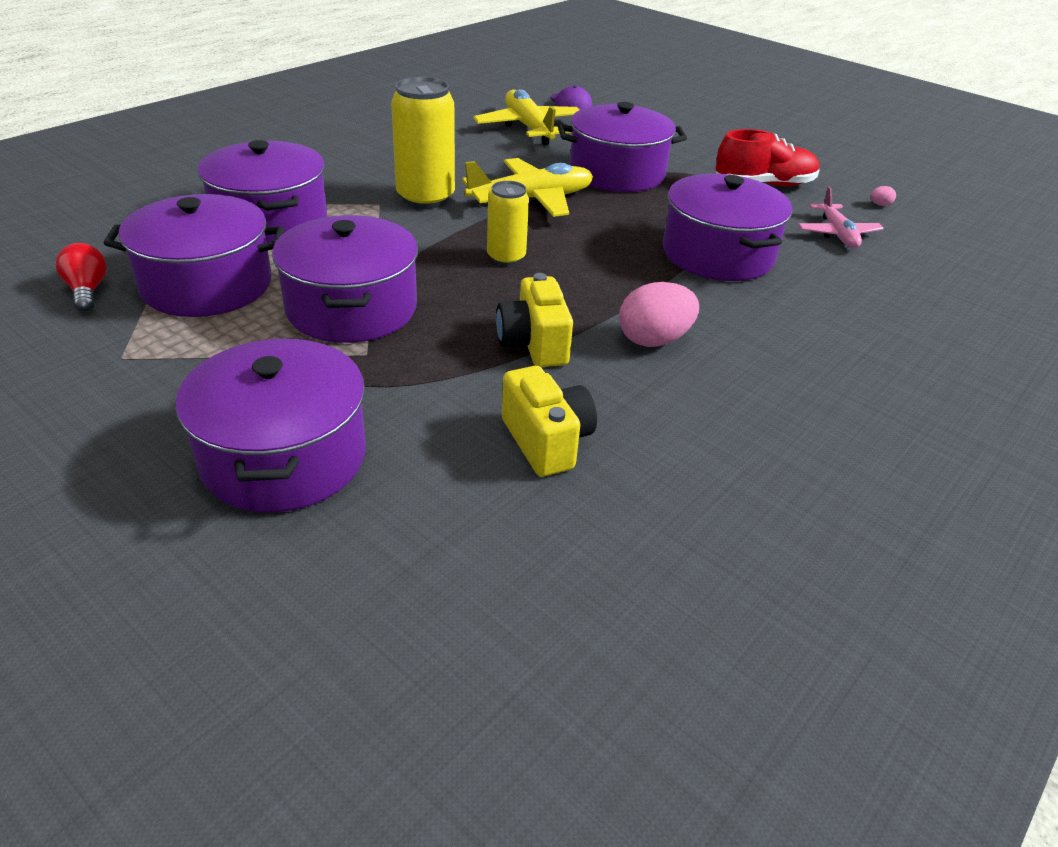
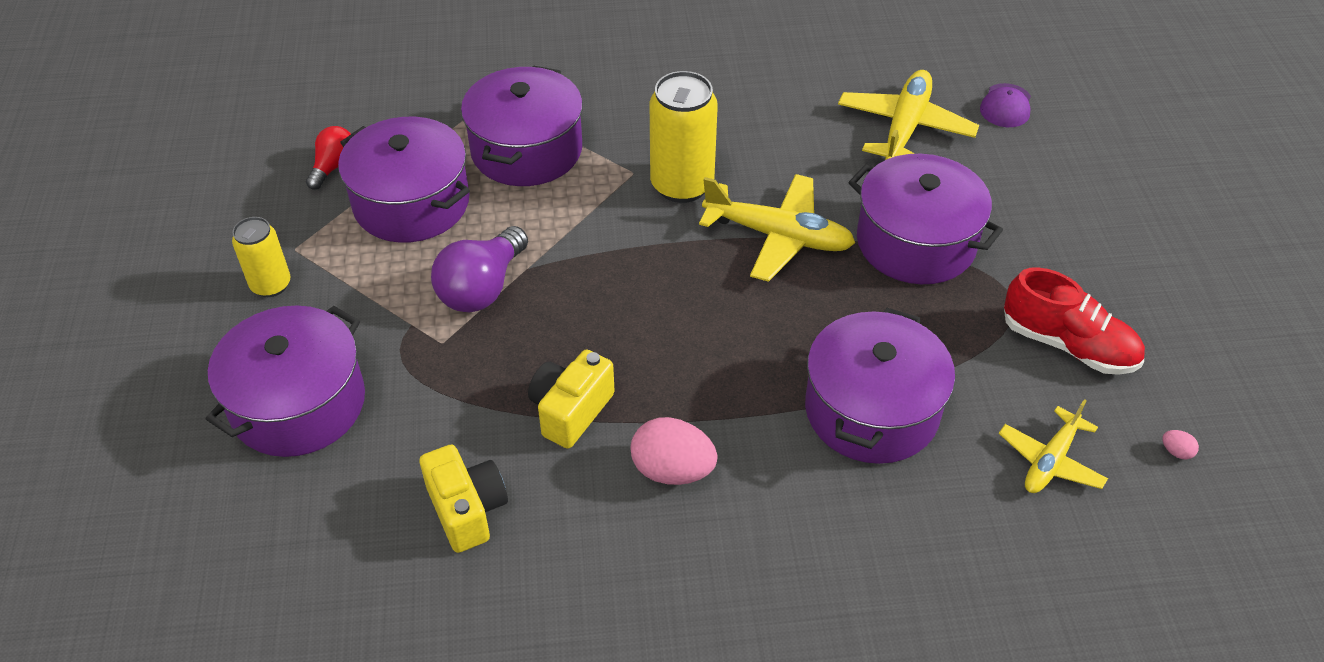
camera: 45 degrees right, 10 degrees up
purple pot [272,215,418,343] -> purple light bulb [431,226,528,312]
yellow can [487,181,529,266] -> yellow can moved to [232,217,291,297]
yellow camera [502,366,597,477] -> yellow camera turned 45 degrees counterclockwise [420,444,508,553]
pink plane [798,187,884,248] -> yellow plane [999,399,1108,493]

